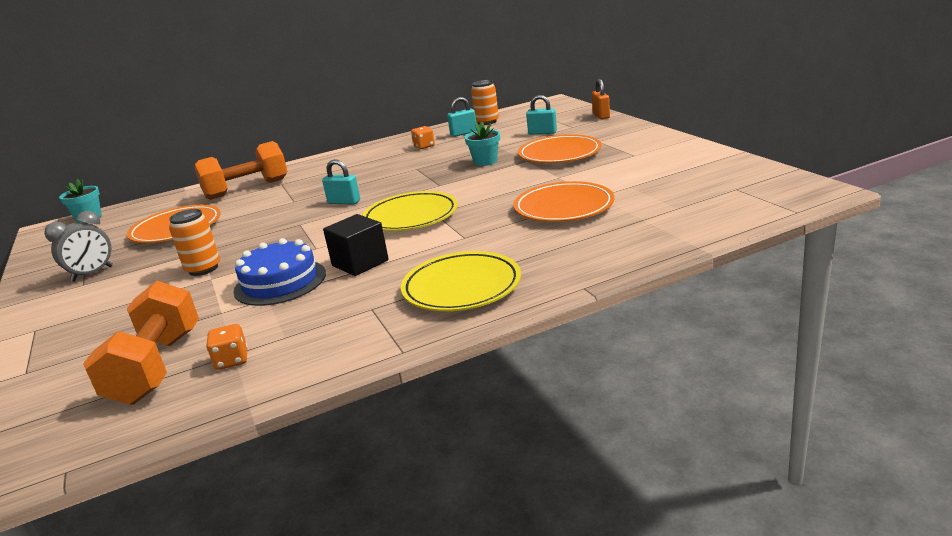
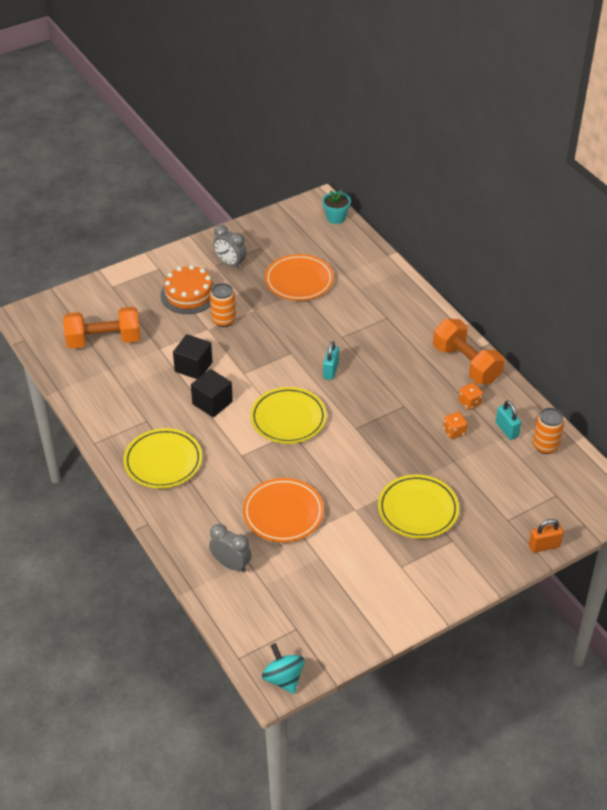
camera: 80 degrees right, 20 degrees up
orange dumbbell [195,141,287,200] -> orange dumbbell moved to [433,319,505,384]
orange dice [206,324,248,370] -> orange dice moved to [443,412,467,439]
blue cake [233,238,326,306] -> black cube [173,334,213,379]
turquoise flower pot [464,122,500,166] -> none
orange plate [518,134,601,163] -> yellow plate [378,475,459,539]
turquoise padlock [526,95,557,135] -> none
none -> orange cake [160,265,215,314]
none -> grey clock [209,524,251,572]
none -> turquoise spinning top [262,643,305,694]

